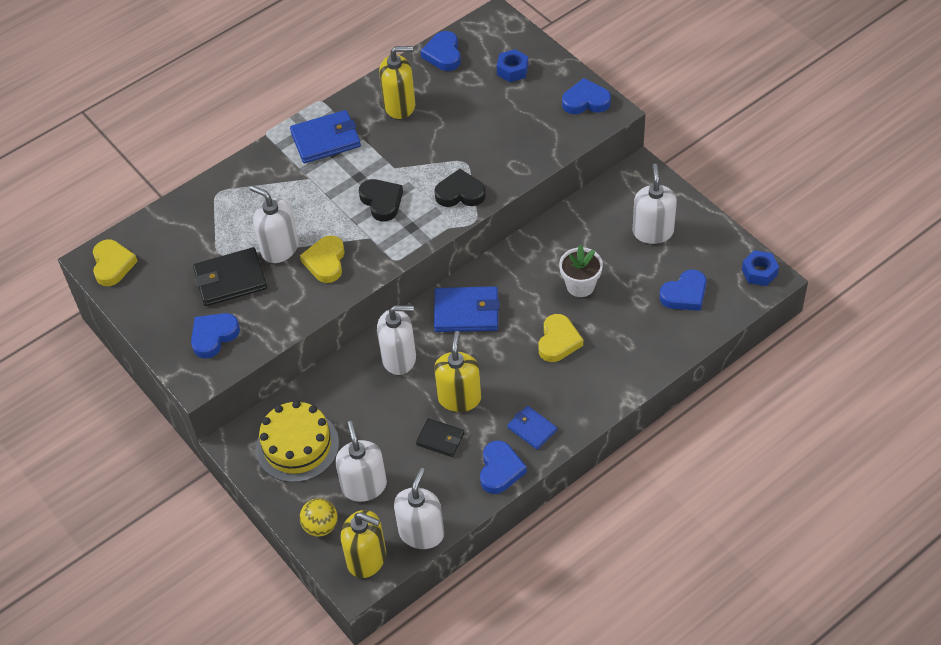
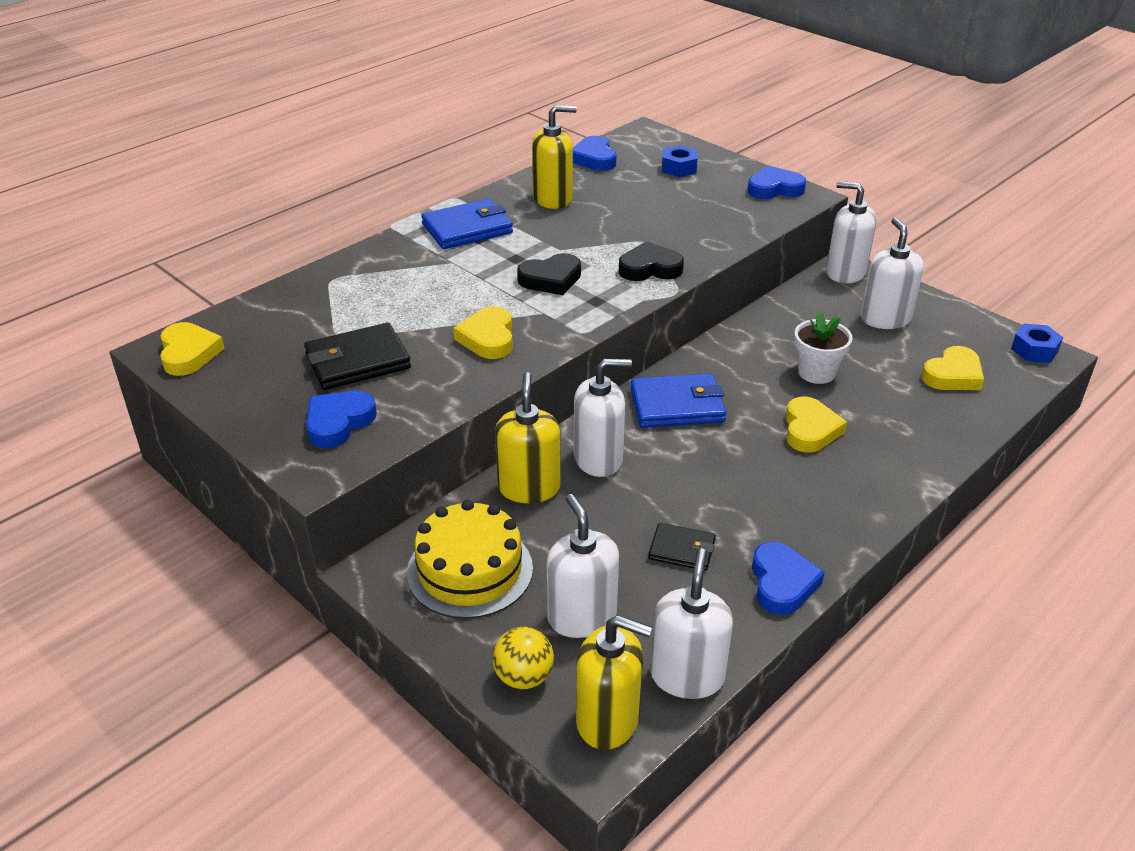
camera: 10 degrees left, 15 degrees down
white soap dispenser [250,185,298,263] -> white soap dispenser moved to [826,181,876,284]
black heart [359,179,403,221] -> black heart turned 105 degrees clockwise [517,253,581,295]
yellow soap dispenser [434,331,481,412] -> yellow soap dispenser moved to [495,372,561,503]
blue wallet [508,406,557,450] -> none
blue heart [659,270,707,311] -> yellow heart [922,346,984,390]

